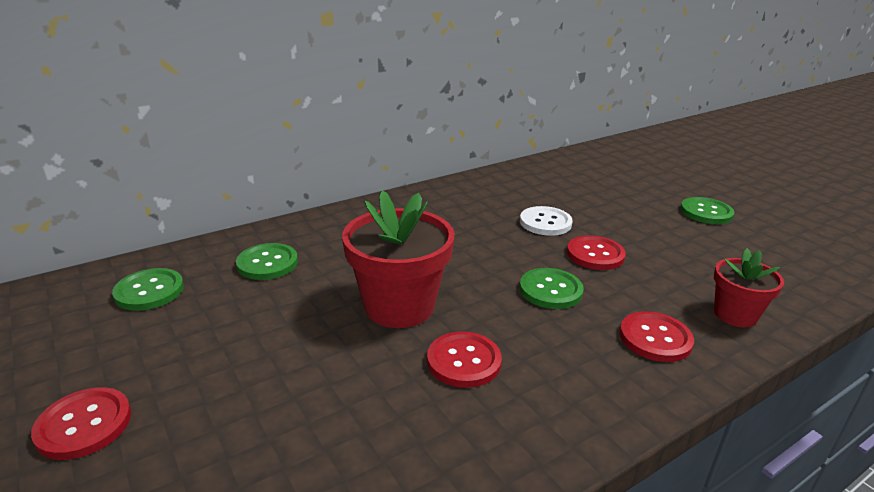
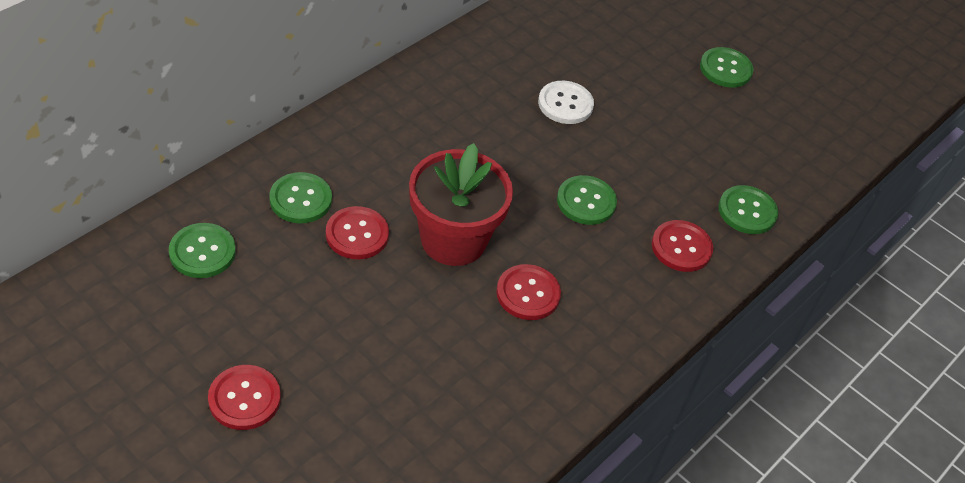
camera: 20 degrees left, 20 degrees up
red button [567,235,626,270] -> red button moved to [326,206,389,259]
red flower pot [714,248,784,327] -> green button [718,185,778,234]

